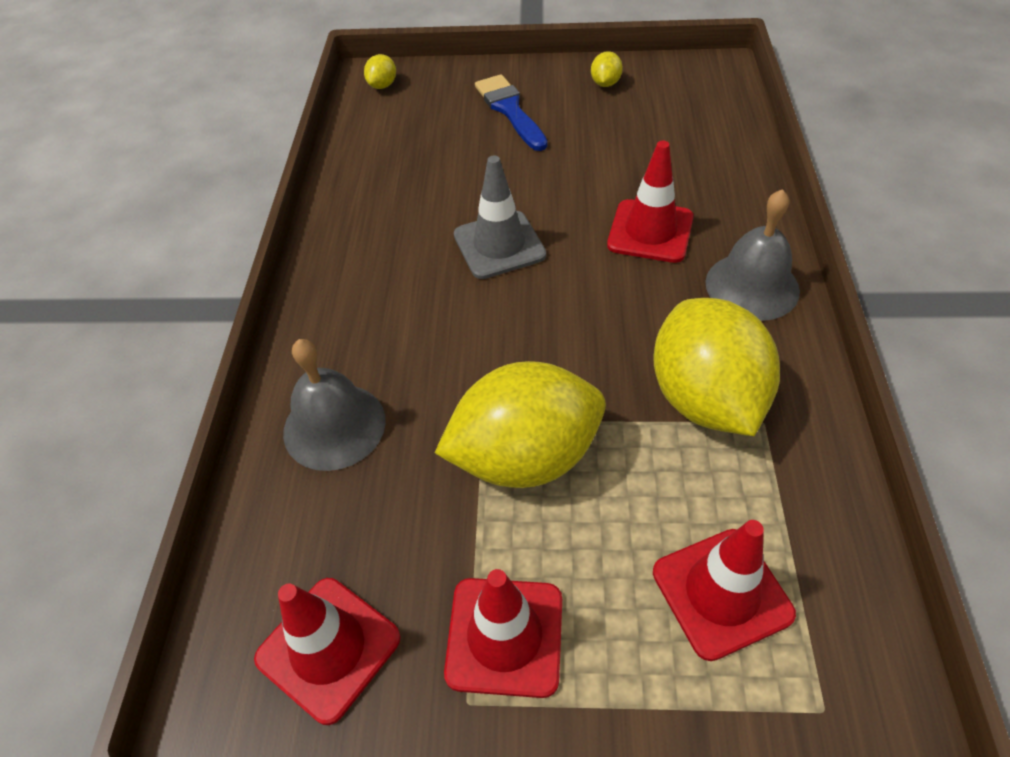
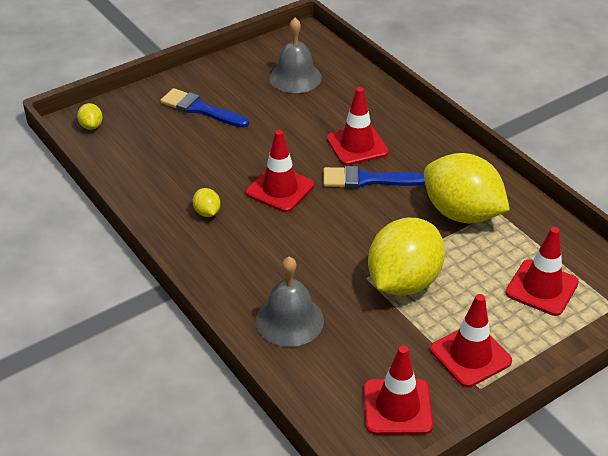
camera: 40 degrees left, 10 degrees down
grey traffic cone [454,155,546,279] -> red traffic cone [246,130,314,212]
yellow lemon [591,51,623,87] -> yellow lemon moved to [193,188,220,217]
grey bell [705,189,800,321] -> grey bell moved to [269,18,322,93]
none -> blue brush [323,166,425,188]

